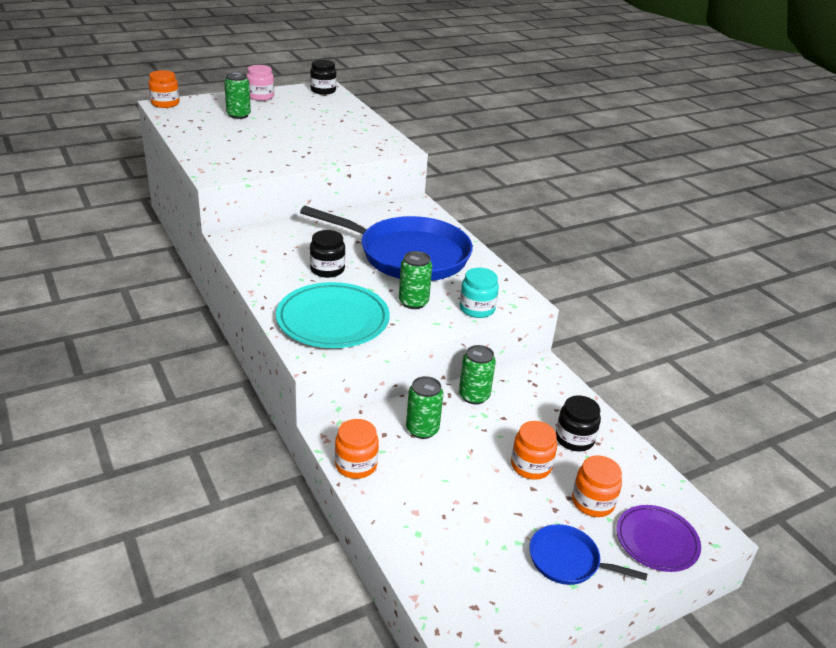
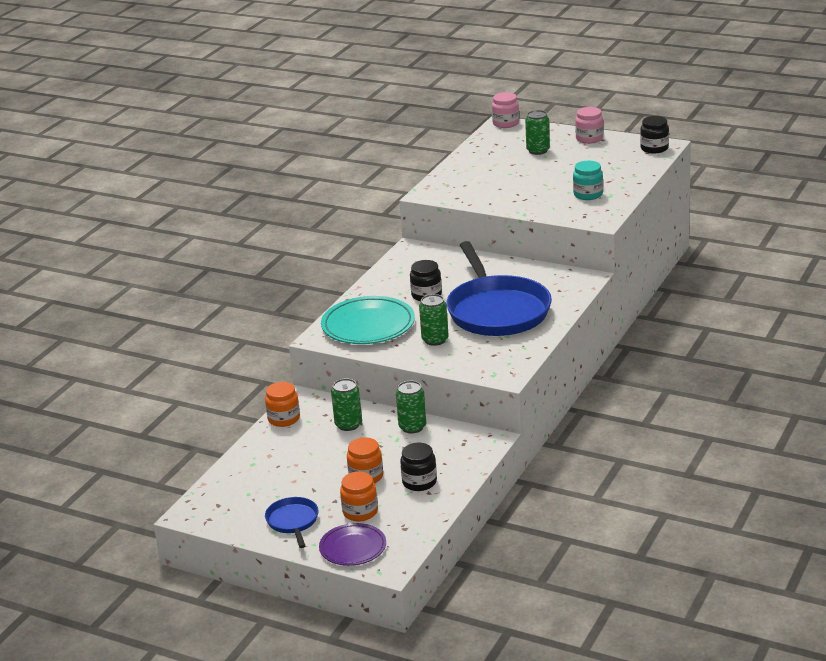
camera: 60 degrees right, 5 degrees down
orange jar [149,70,180,108] -> pink jar [492,92,519,128]
turquoise jar [460,268,499,318] -> turquoise jar moved to [573,161,603,200]

